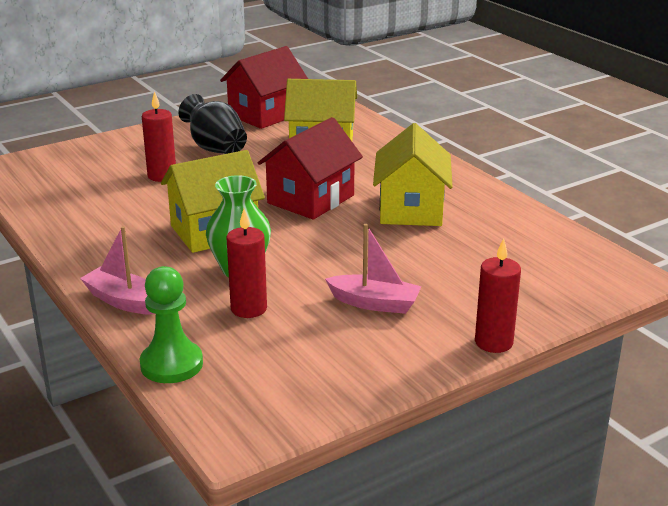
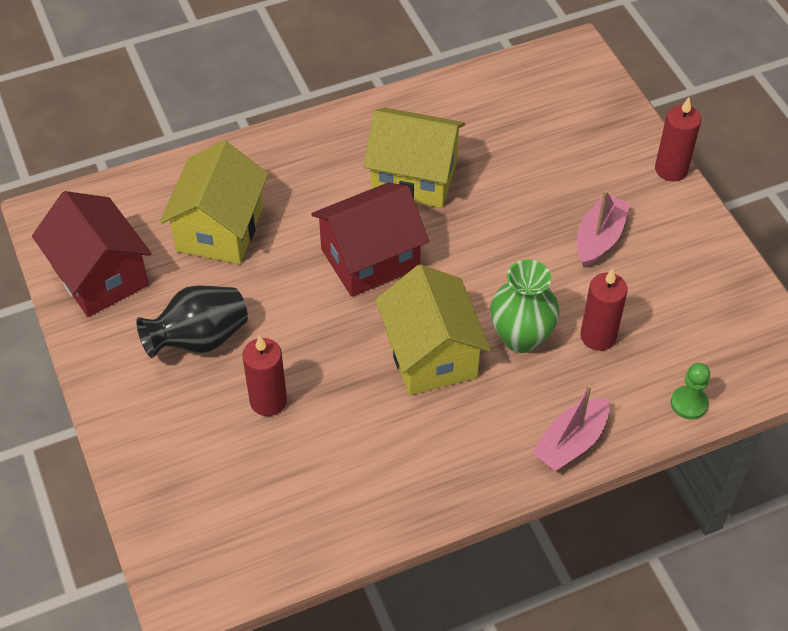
camera: 80 degrees left, 25 degrees up
green pawn [140,266,203,383] -> green pawn [671,363,710,420], size x0.63
red house [258,117,363,220] -> red house turned 75 degrees counterclockwise [311,182,429,297]

